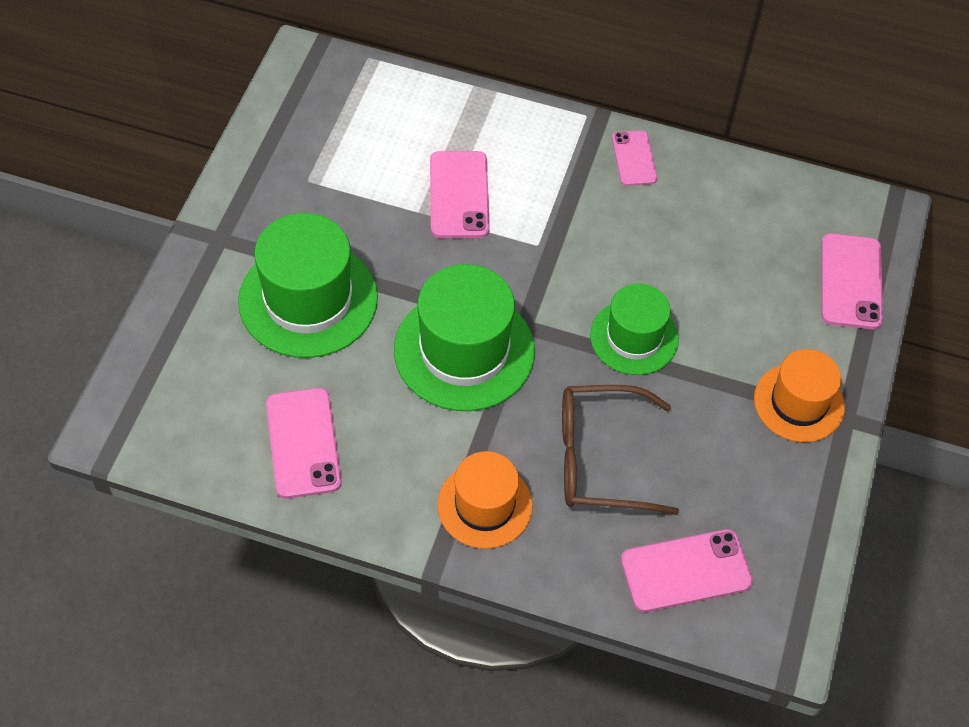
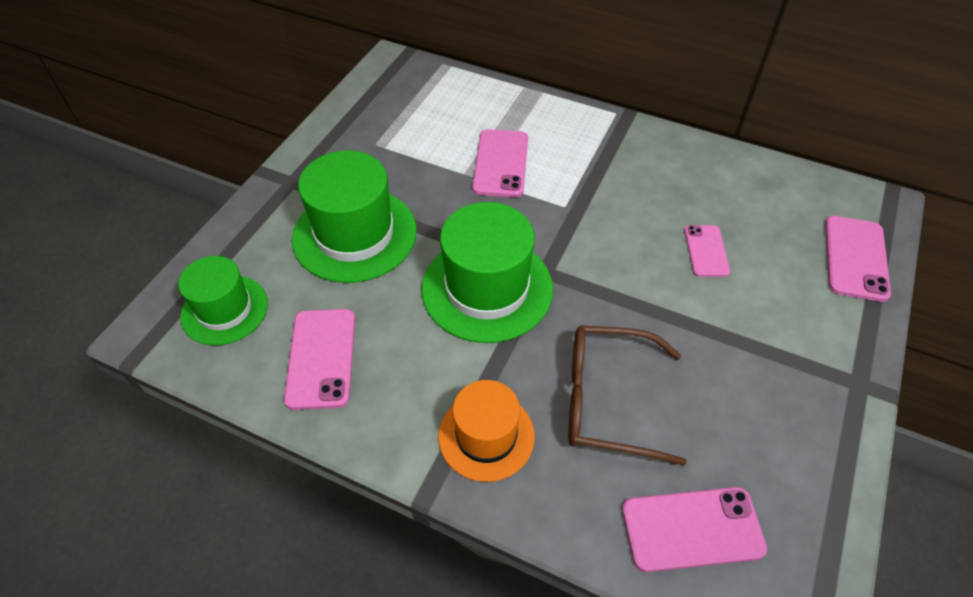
camera: 10 degrees right, 5 degrees down
green hat [590,284,679,375] -> green hat moved to [178,256,268,345]
pink phone [612,130,657,186] -> pink phone moved to [684,225,730,277]
orange hat [754,349,845,442] -> none

